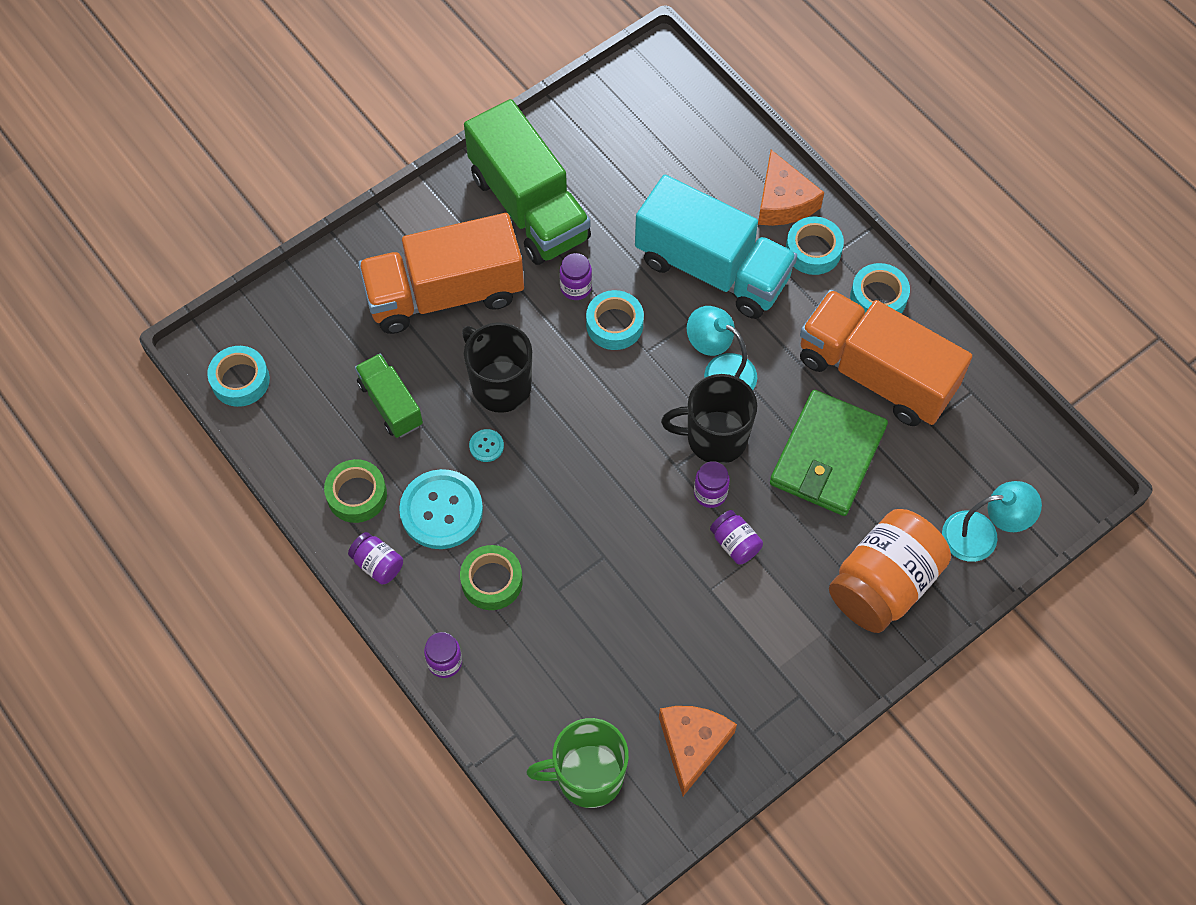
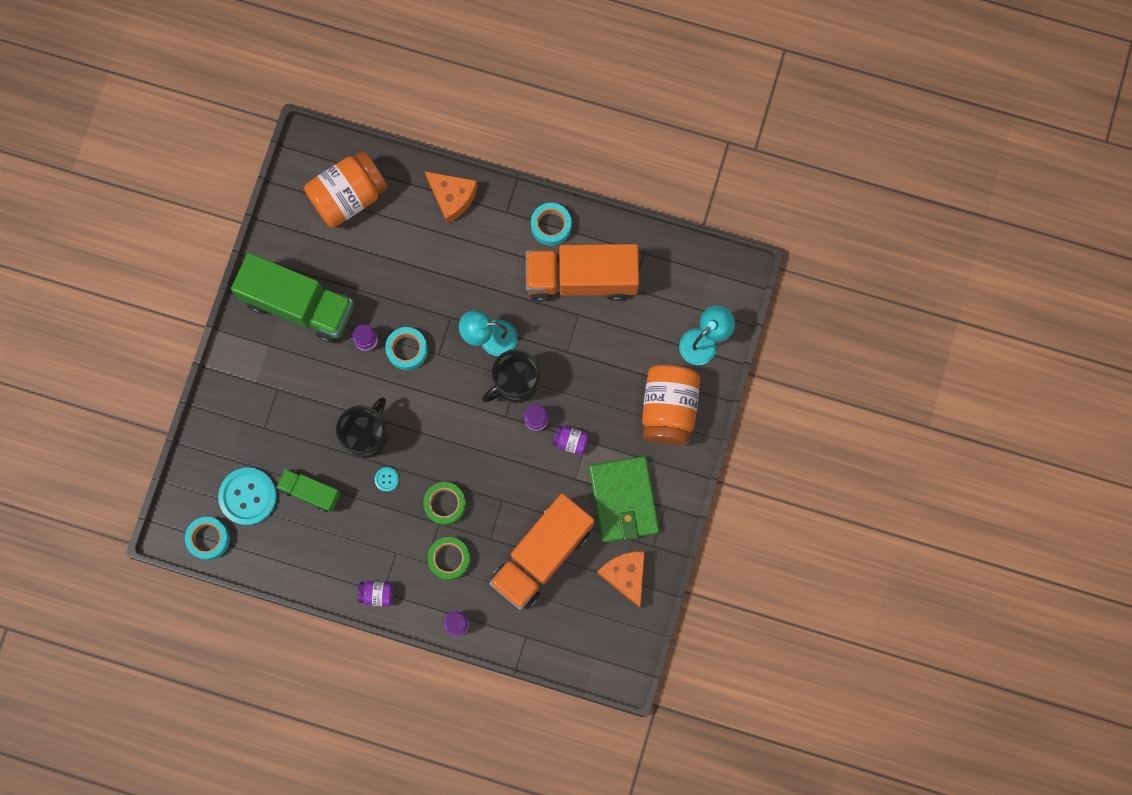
camera: 35 degrees left, 15 degrees up
green tape [324,459,387,523] -> green tape moved to [423,482,466,525]
orange truck [358,213,524,334] -> orange truck moved to [489,493,594,610]
turquoise button [399,469,483,549] -> turquoise button moved to [218,467,277,525]
black mug [462,322,532,413] -> black mug turned 105 degrees clockwise [336,397,388,458]
green mug [526,718,629,808] -> none
turquoise truck [635,175,797,319] -> none
green wallet [770,390,888,516] -> green wallet moved to [589,456,659,543]
turquoise tape [786,216,844,275] -> none
none -> orange jar [304,151,388,228]

